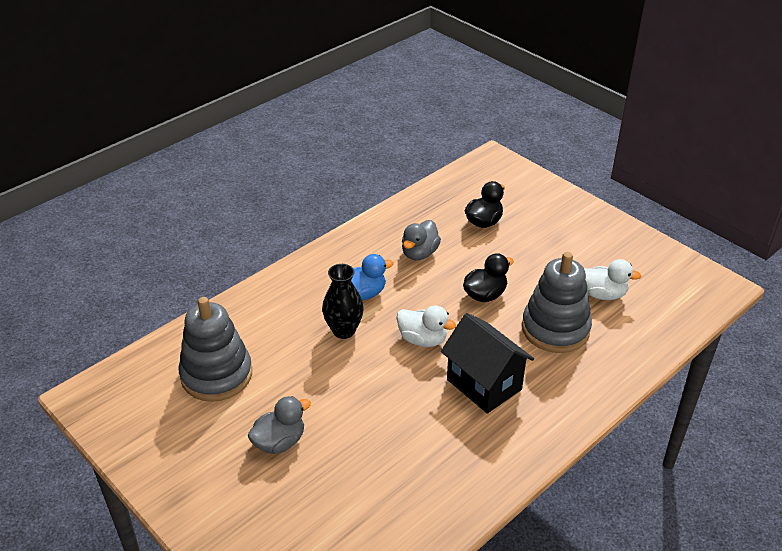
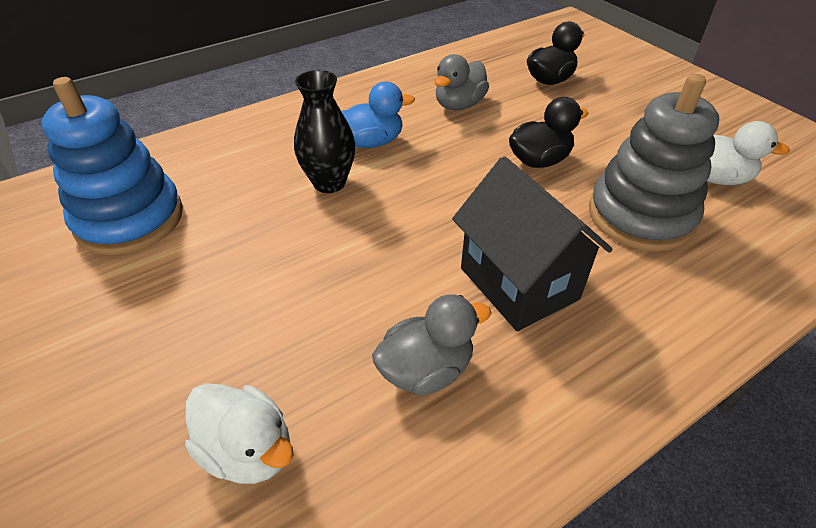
camera: 10 degrees right, 5 degrees up
grey stacking toy [179,297,252,402] -> blue stacking toy [41,77,183,255]
grey duck [248,396,311,454] -> grey duck moved to [372,294,491,396]
white duck [396,306,456,347] -> white duck moved to [185,383,294,484]

